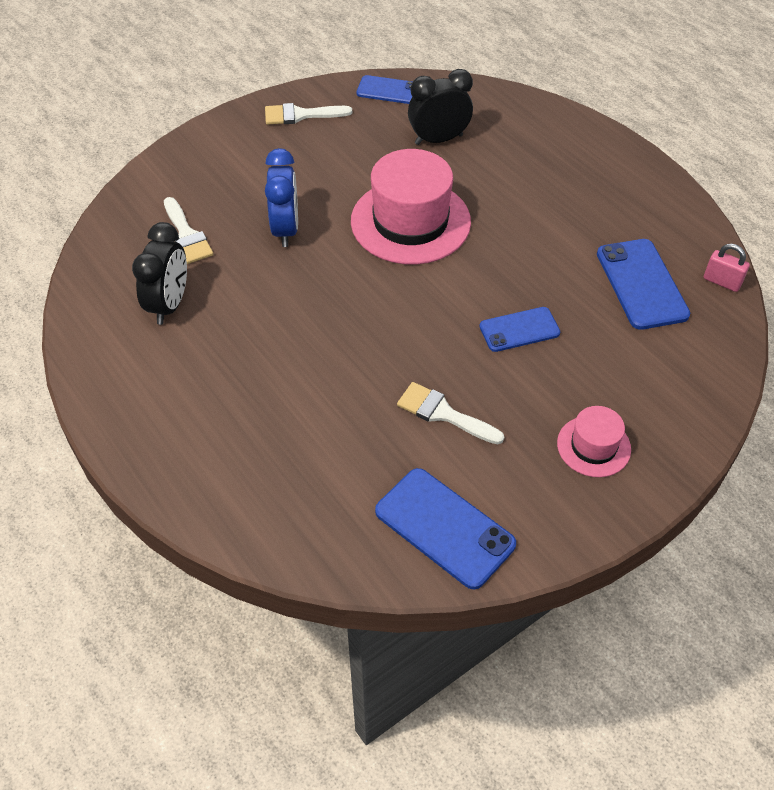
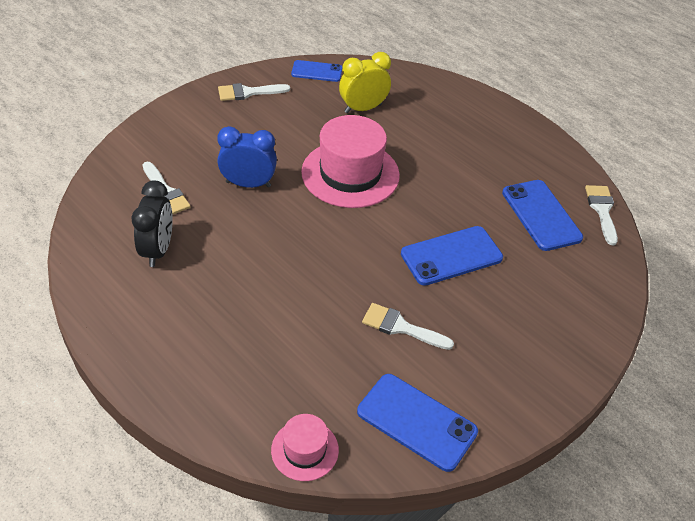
camera: 10 degrees left, 5 degrees down
blue clock [265,148,298,247] -> blue clock turned 75 degrees counterclockwise [217,126,277,188]
black clock [408,69,473,145] -> yellow clock [339,52,391,113]
blue phone [479,307,560,352] -> blue phone [401,226,503,286], size x1.56
pink hat [557,406,631,477] -> pink hat moved to [271,414,339,481]
pink padlock [704,244,750,292] -> white brush [585,185,618,245]

